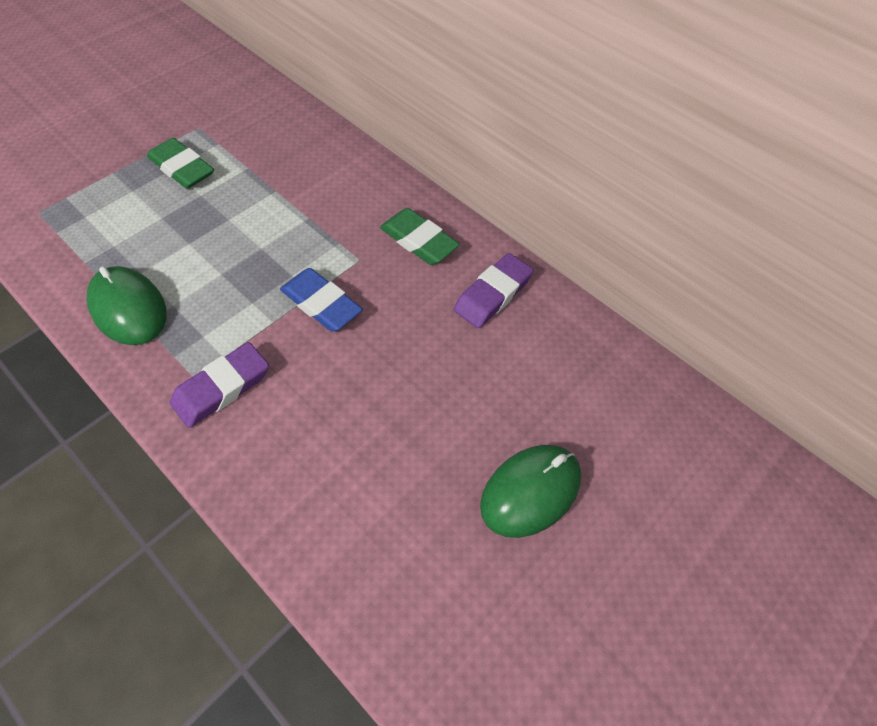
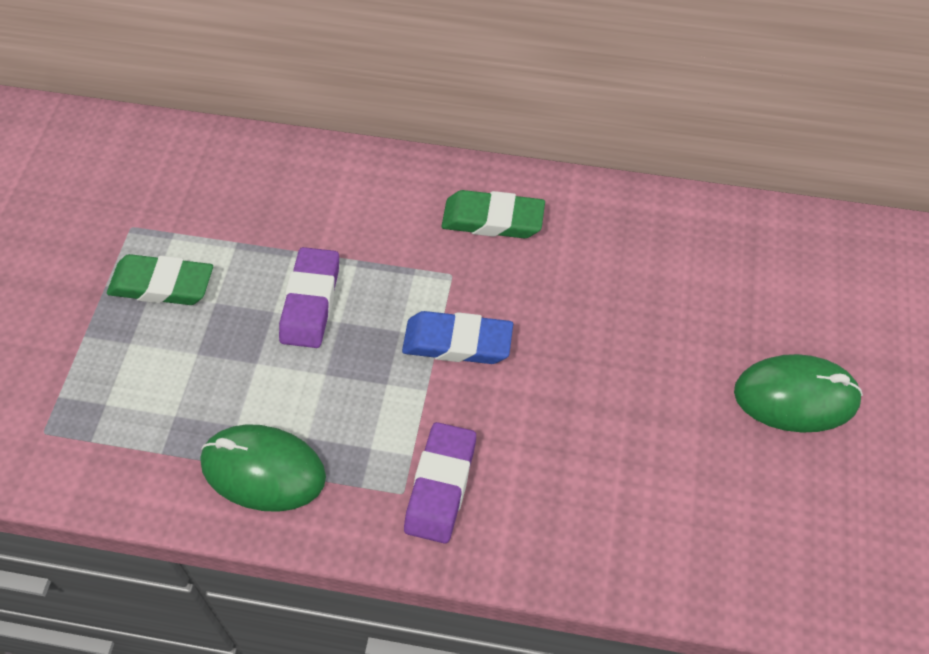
camera: 30 degrees left, 0 degrees up
purple eraser [454,253,533,328] -> purple eraser moved to [279,247,339,348]
green mouse [480,445,581,538] -> green mouse turned 75 degrees clockwise [734,354,863,433]

